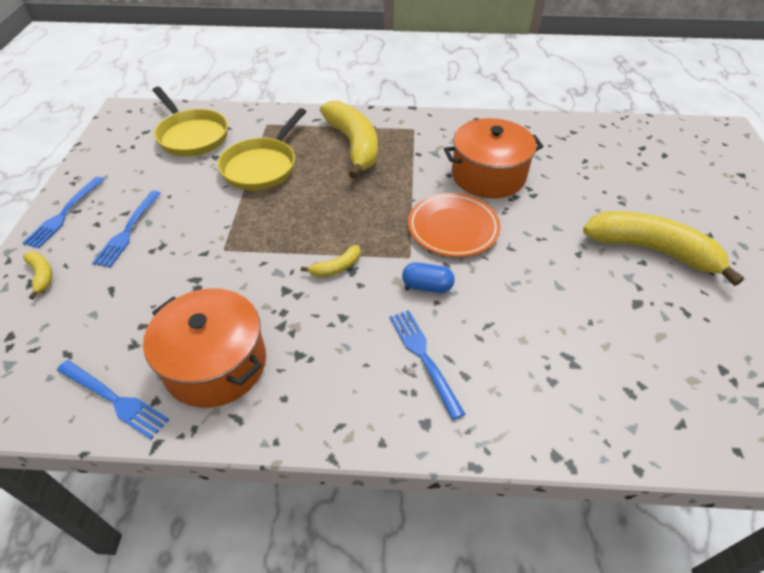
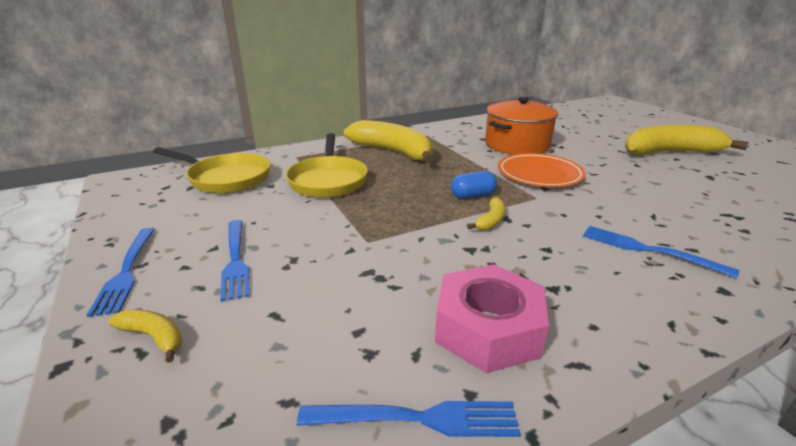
camera: 30 degrees left, 20 degrees down
orange pot [143,288,266,408] -> pink nut [435,264,549,373]
blue capsule [402,262,455,293] -> blue capsule moved to [451,171,497,199]

